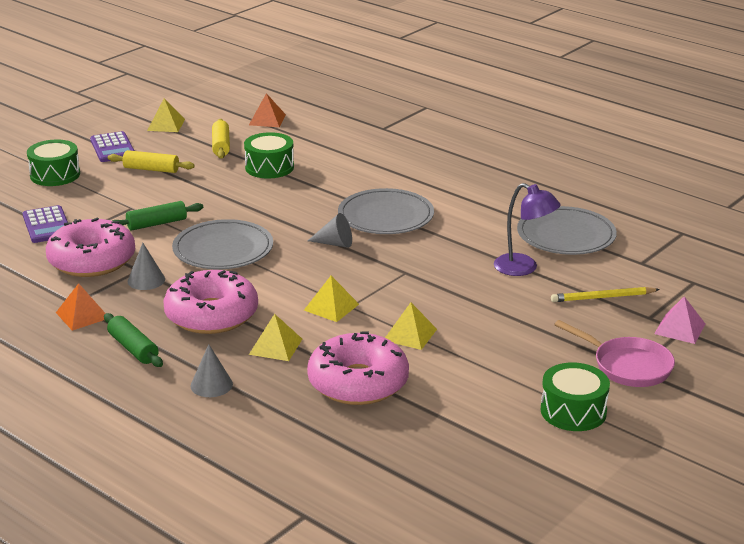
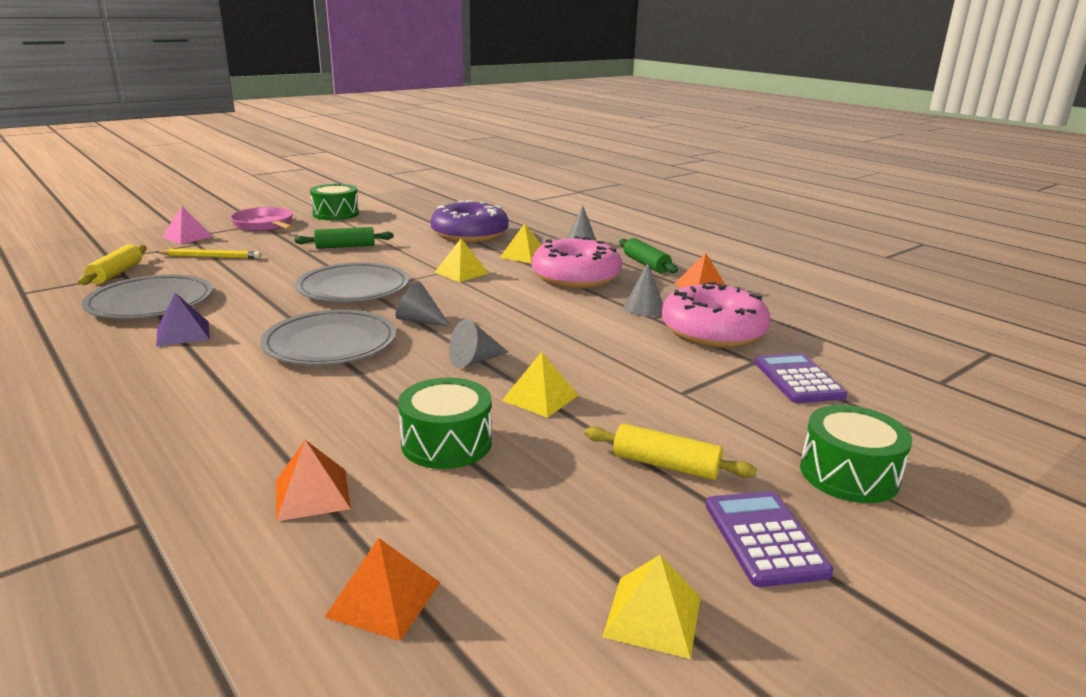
camera: 170 degrees left, 5 degrees down
green rolling pin [112,201,203,231] -> green rolling pin moved to [294,227,393,249]
grey plate [172,219,273,269] -> grey plate moved to [295,262,409,302]
yellow rolling pin [212,119,230,159] -> yellow rolling pin moved to [78,244,146,285]
pink donut [307,332,409,405] -> purple donut [431,200,509,243]
yellow pyramid [385,302,437,350] -> yellow pyramid moved to [502,352,579,418]
purple lamp [494,183,561,276] -> none
none -> purple pyramid [156,293,210,347]
none -> orange pyramid [276,440,351,521]
none -> grey cone [449,319,508,368]

